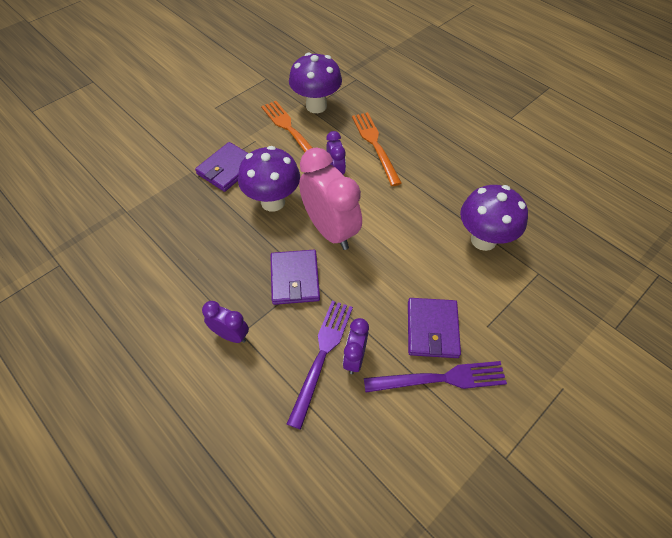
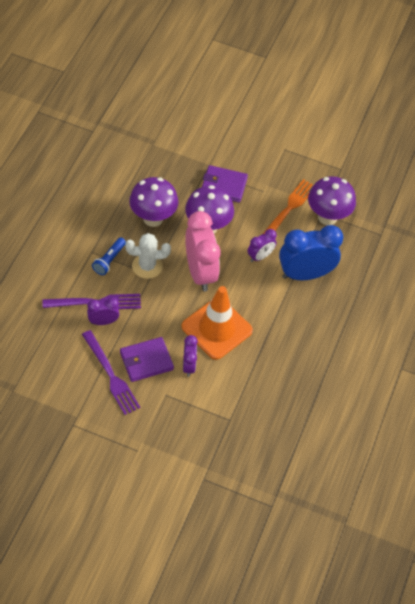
camera: 60 degrees right, 0 degrees up
purple clock [202,301,249,343] -> purple clock moved to [183,335,198,377]
purple wallet [270,250,320,305] -> white cactus [125,233,171,279]
pink clock [299,148,362,250] -> pink clock turned 45 degrees counterclockwise [185,211,221,292]
orange fork [352,112,402,186] -> blue clock [279,225,343,280]
purple mushroom [460,185,528,251] -> purple mushroom moved to [129,177,178,227]
none -> blue flashlight [92,237,126,275]
none -> orange traffic cone [181,286,253,360]

